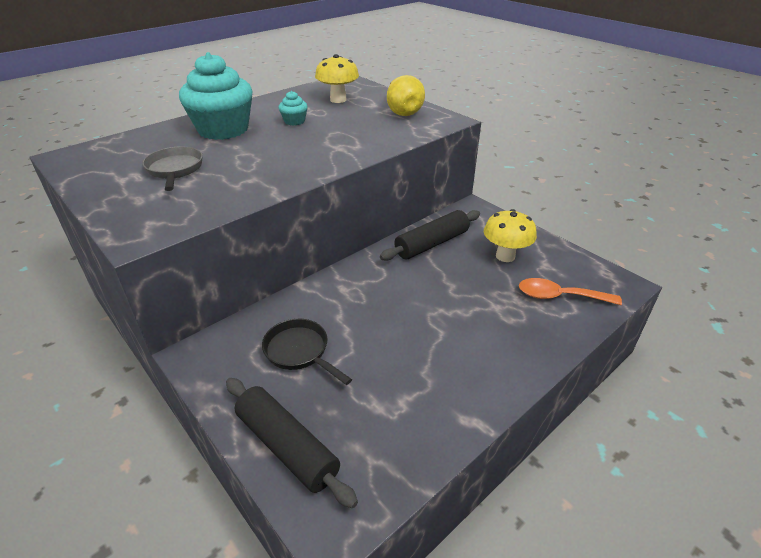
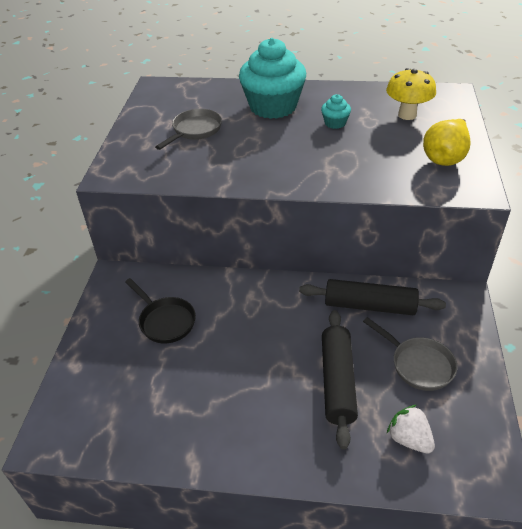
camera: 50 degrees right, 5 degrees up
black rolling pin [226,378,358,508] -> black rolling pin moved to [322,310,358,450]
black pan [262,319,352,385] -> black pan turned 135 degrees clockwise [125,278,196,343]
yellow mushroom [484,209,537,262] -> grey pan [363,317,457,391]
orange spoon [519,278,622,305] -> white strawberry [387,405,435,454]

